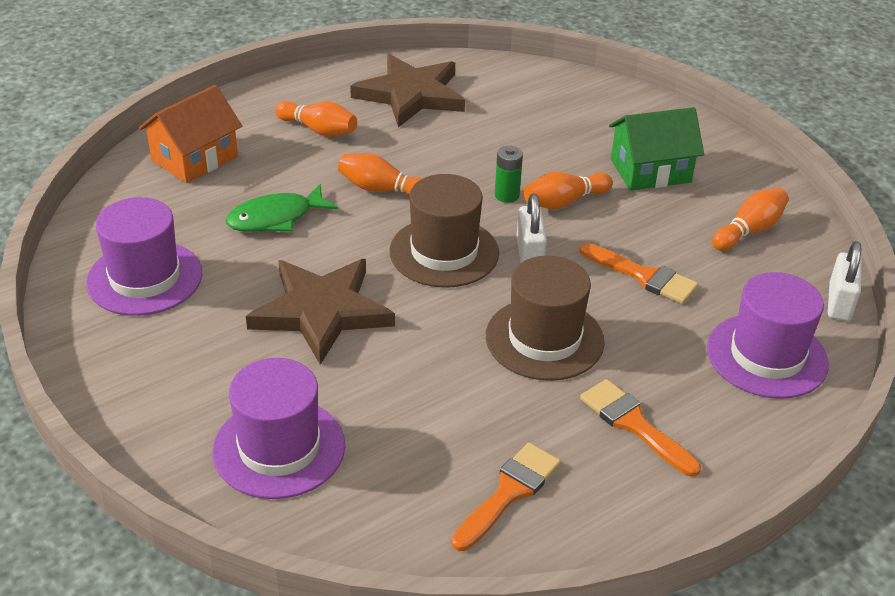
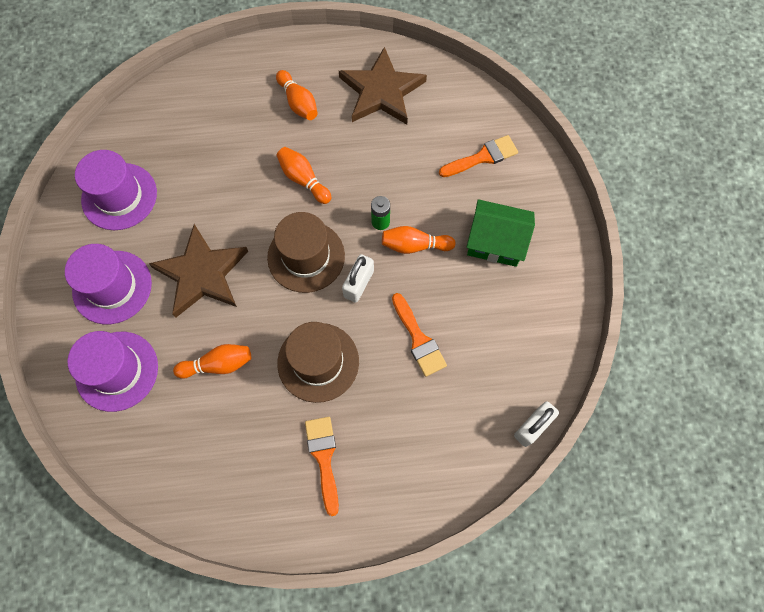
camera: 30 degrees right, 30 degrees up
orange house [139,85,242,183] -> none
green fish [226,184,338,232] -> none
orange brush [451,443,561,551] -> orange brush moved to [439,135,518,177]
purple hat [707,272,829,399] -> purple hat moved to [65,244,152,324]
orange bowling pin [712,188,789,251] -> orange bowling pin moved to [173,344,251,379]

